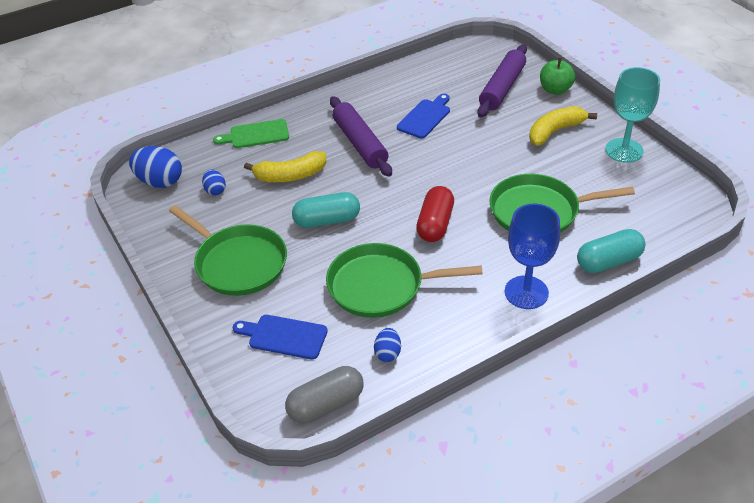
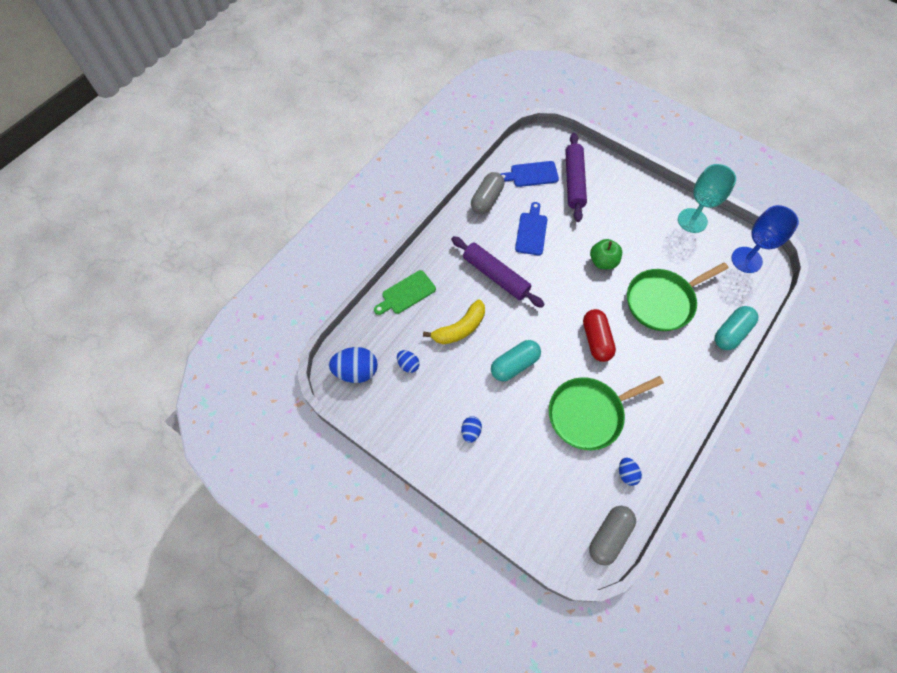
camera: 25 degrees left, 20 degrees up
green pan [169,205,287,296] -> blue egg [461,416,482,443]
blue cutting board [233,315,328,360] -> blue cutting board moved to [501,161,559,187]
blue goblet [505,204,560,309] -> blue goblet moved to [731,205,799,273]
yellow banana [529,106,597,145] -> none
green apple [540,57,576,95] -> green apple moved to [590,239,622,269]
none -> grey capsule [471,172,505,214]

